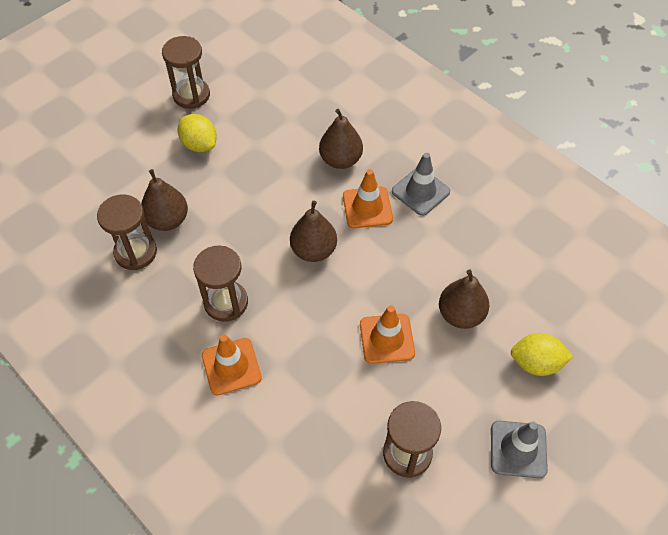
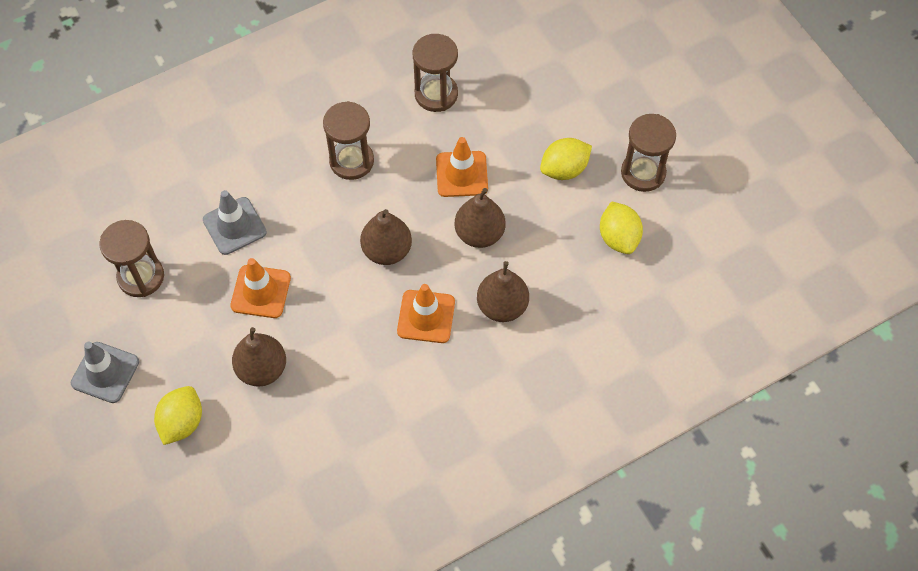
camera: 105 degrees right, 5 degrees up
brown pear [141,169,188,231] -> brown pear moved to [455,188,505,248]
orange traffic cone [202,334,262,396] -> orange traffic cone moved to [436,137,488,197]
grey traffic cone [392,153,450,216] -> grey traffic cone moved to [203,190,267,255]
none -> yellow lemon [600,201,643,254]

